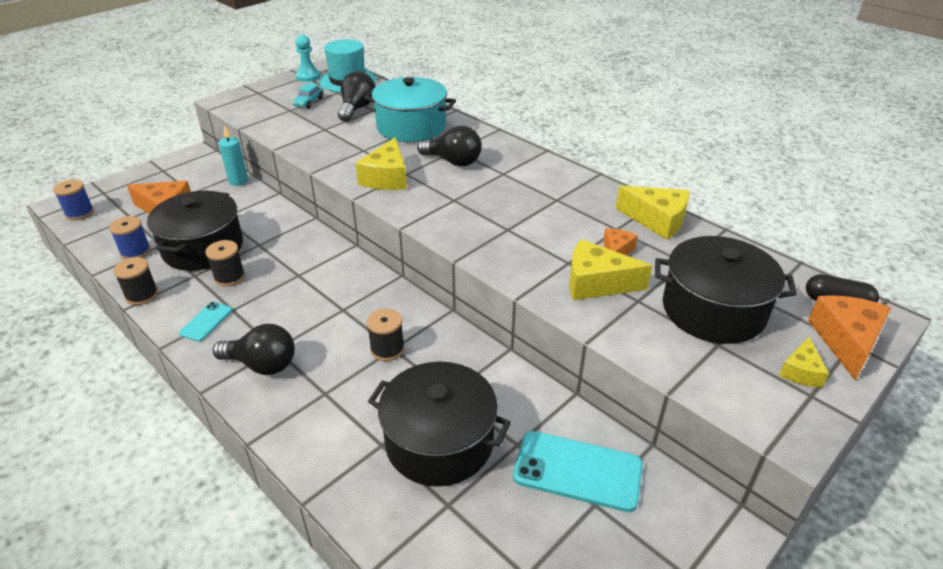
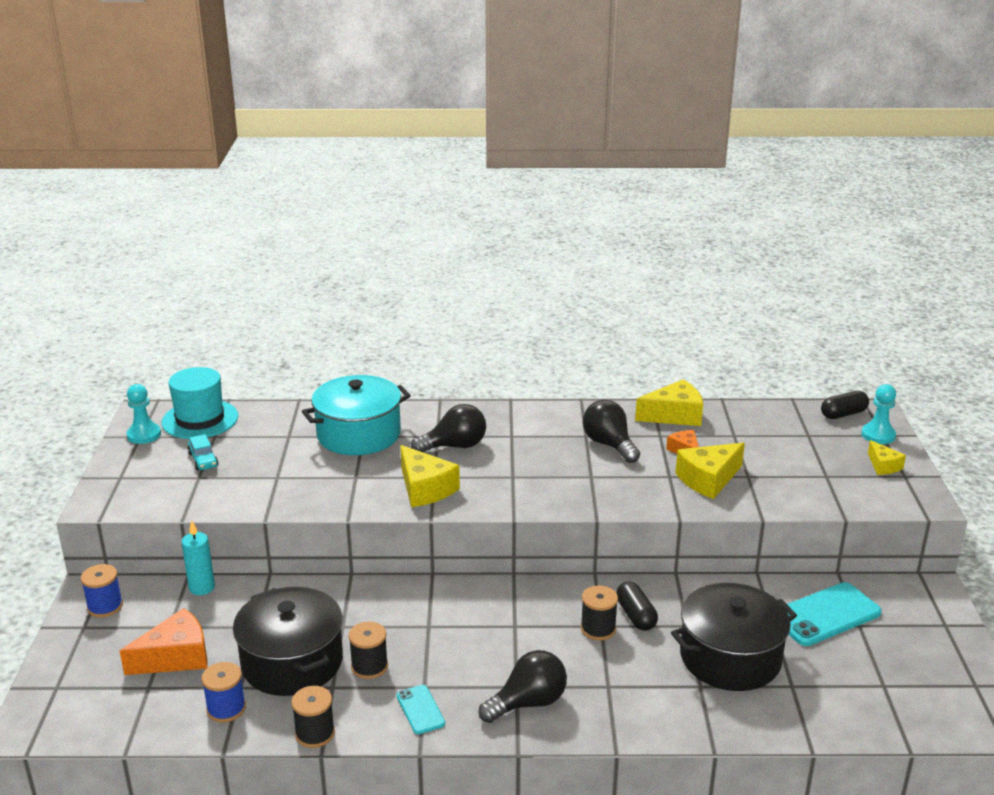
camera: 45 degrees left, 10 degrees down
blue spool [53,179,94,220] -> blue spool moved to [81,564,123,618]
black light bulb [338,71,376,122] -> black light bulb moved to [583,400,640,463]
black pot [655,236,797,344] -> none
orange cheese [808,295,891,380] -> turquoise pawn [861,384,896,444]
none -> black capsule [616,582,658,631]

